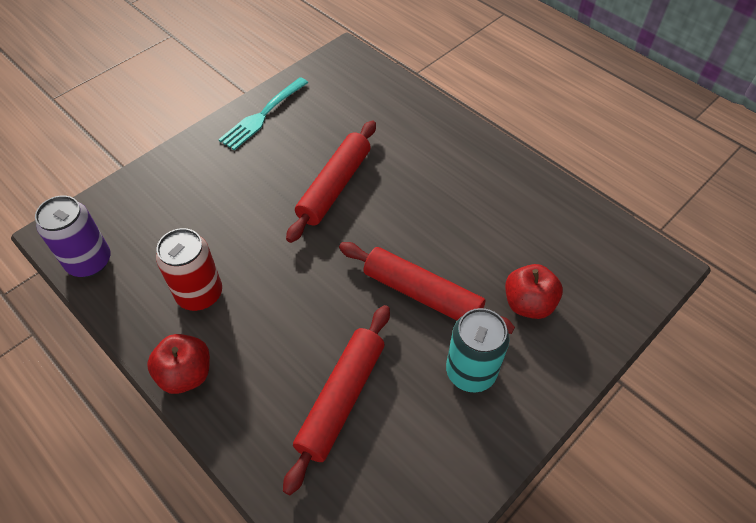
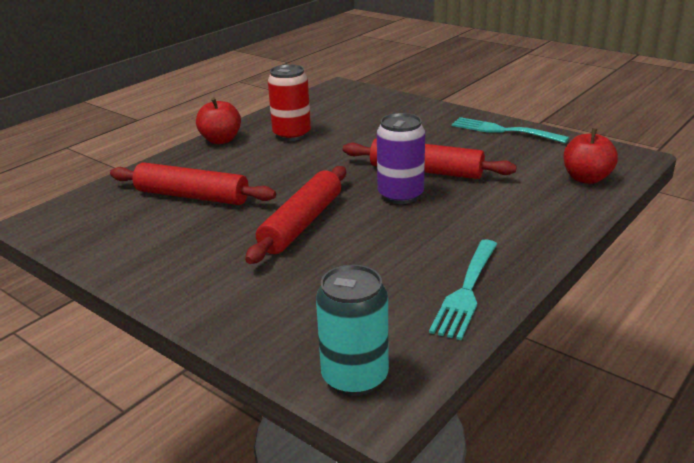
camera: 85 degrees right, 25 degrees down
purple can [35,195,110,277] -> purple can moved to [377,113,425,204]
turquoise can [446,308,510,392] -> turquoise can moved to [316,265,389,396]
red apple [505,264,563,319] -> red apple moved to [563,128,618,184]
none -> turquoise fork [429,240,497,340]

